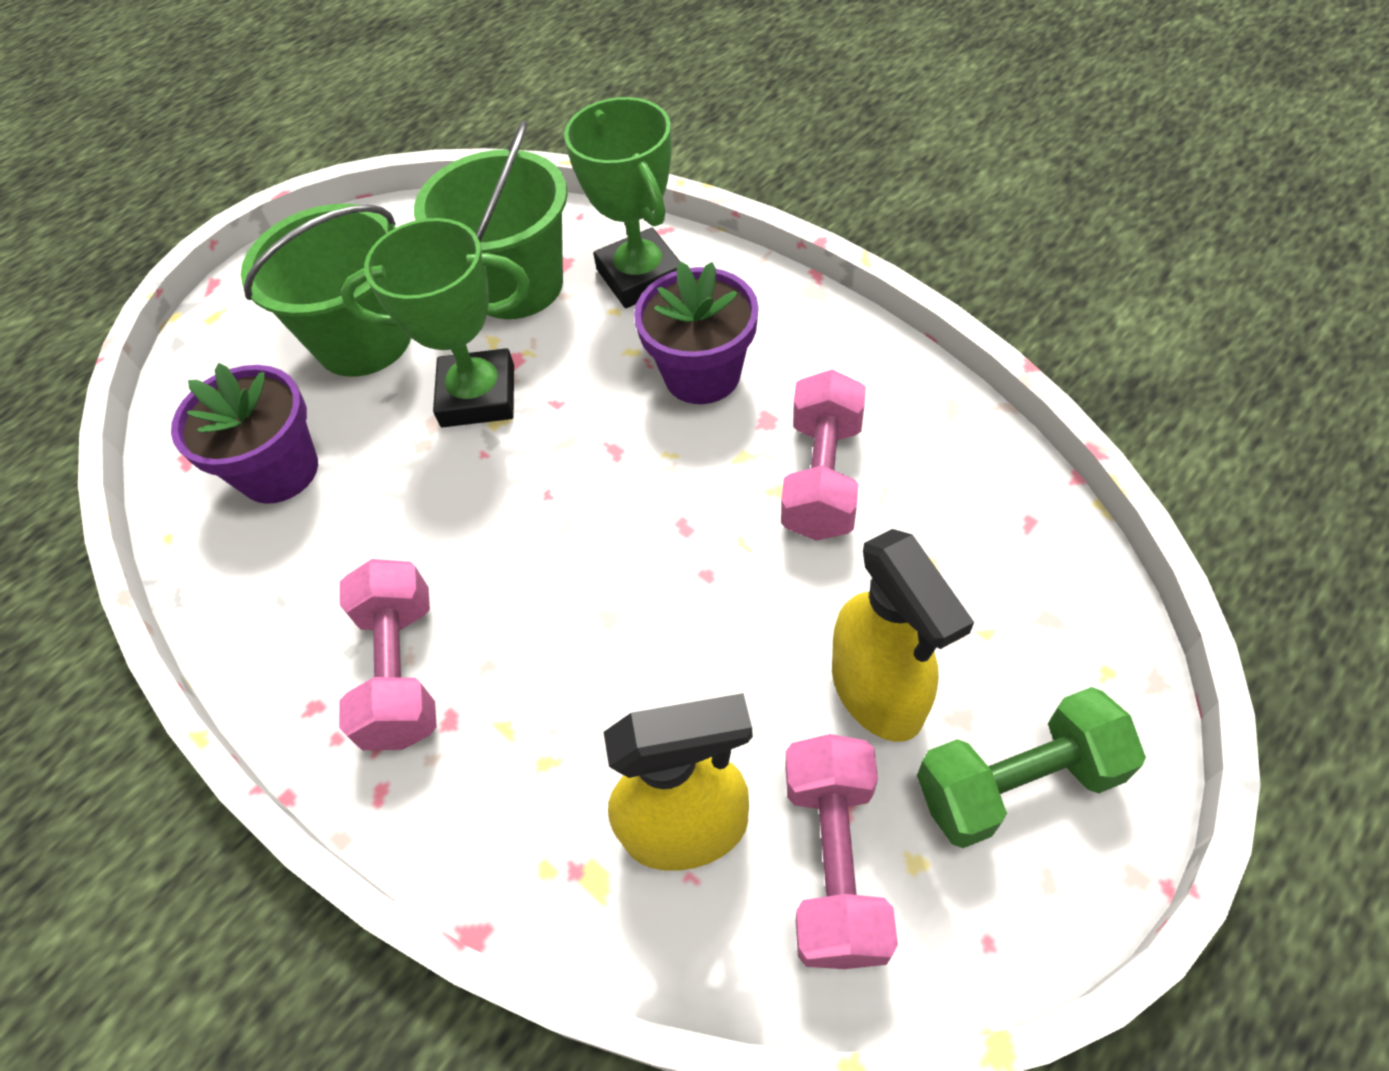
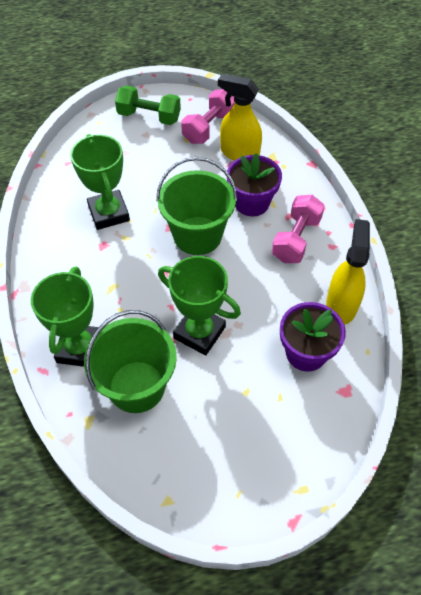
camera: 150 degrees left, 0 degrees up
green bucket [241,203,411,377] -> green bucket moved to [156,157,237,255]
purple flower pot [634,261,759,404] -> purple flower pot moved to [227,153,282,216]
pink dumbbell [781,370,866,541] -> green trophy [70,134,130,230]
yellow spray bottle [832,529,974,742] -> yellow spray bottle moved to [326,219,370,325]

